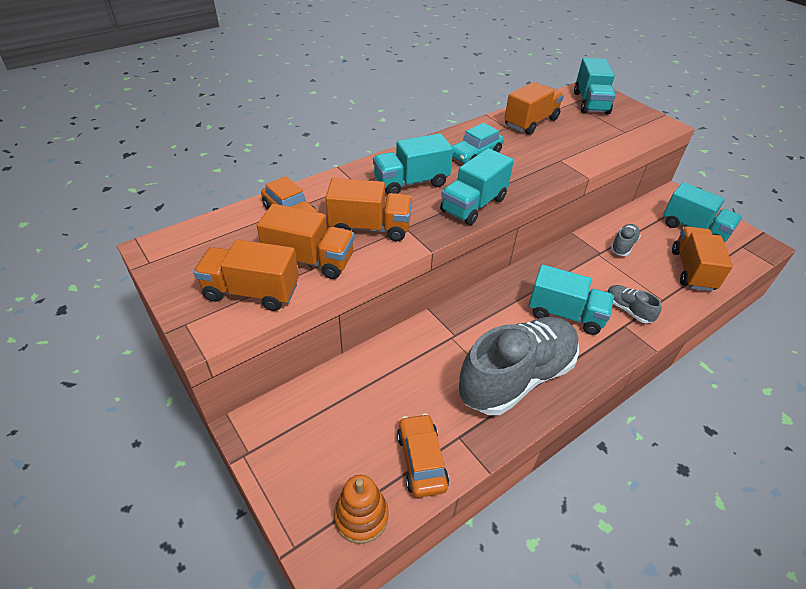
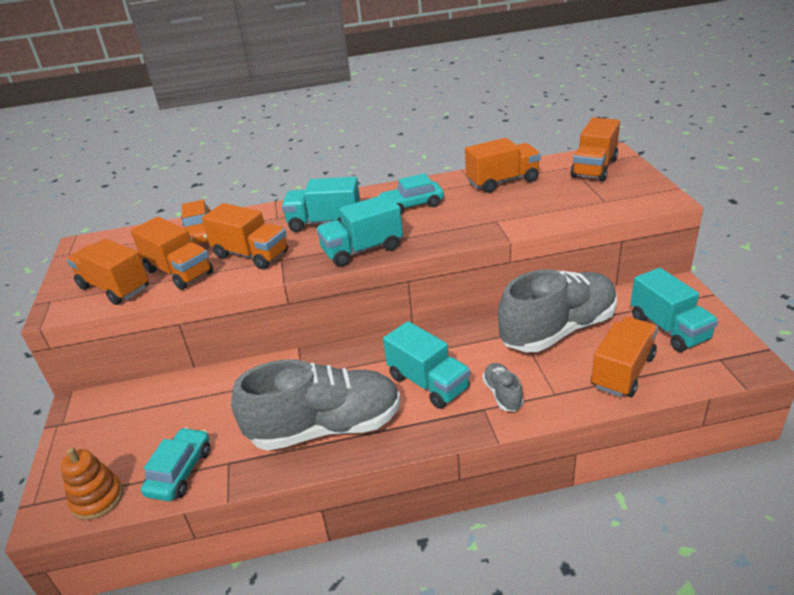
camera: 30 degrees right, 10 degrees down
orange car [397,413,449,498] -> turquoise car [141,427,210,501]
turquoise truck [574,58,616,114] -> orange truck [570,117,620,182]
grey shoe [611,224,641,256] -> grey shoe [498,269,617,352], size x2.38

